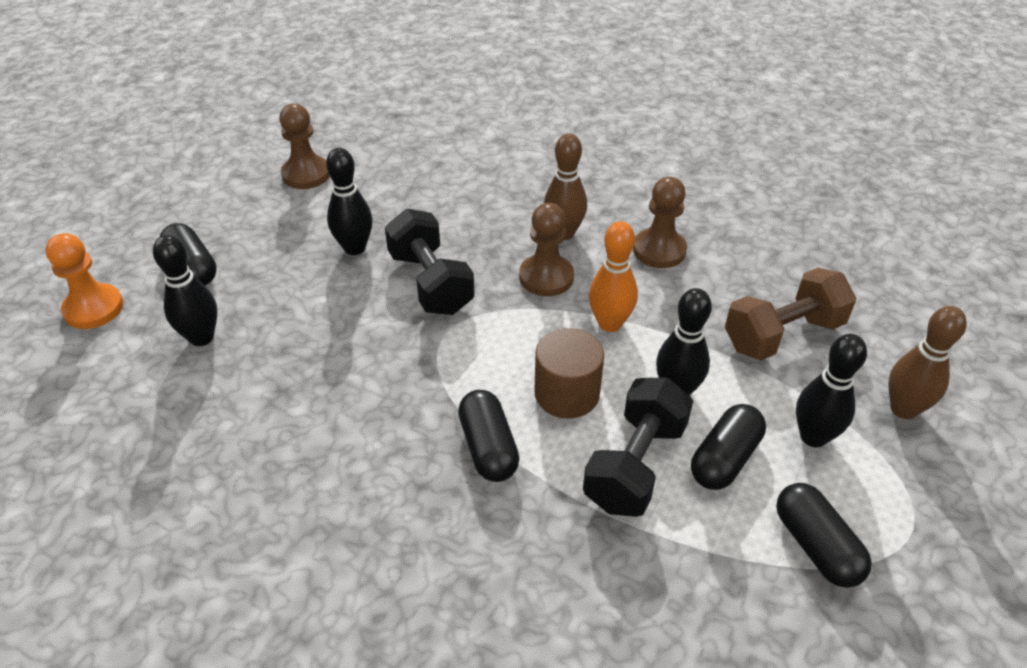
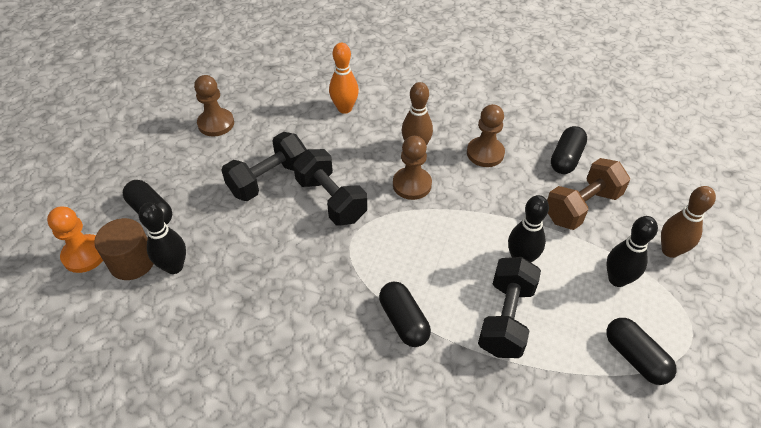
camera: 10 degrees left, 5 degrees up
black bowling pin [326,148,372,255] -> black dumbbell [221,132,306,201]
brown cylinder [535,328,604,419] -> brown cylinder moved to [94,218,153,280]
orange bowling pin [589,221,638,332] -> orange bowling pin moved to [329,43,359,114]
black capsule [691,404,766,490] -> black capsule moved to [551,126,587,174]

